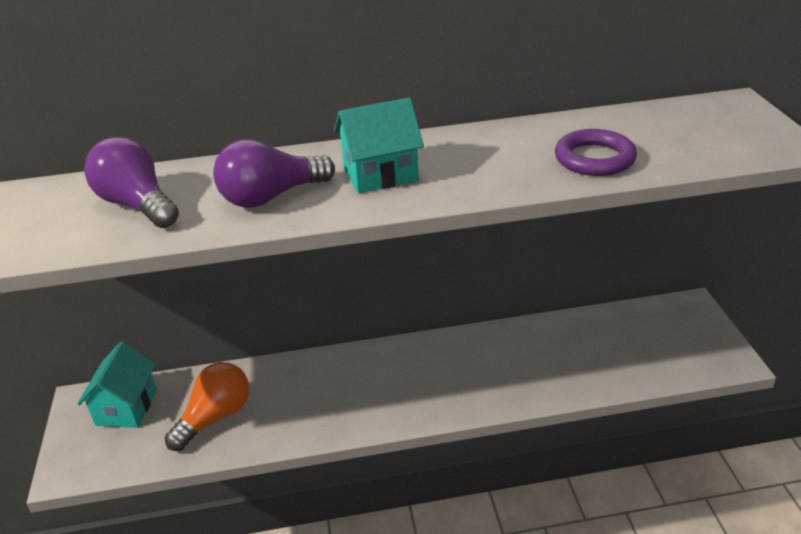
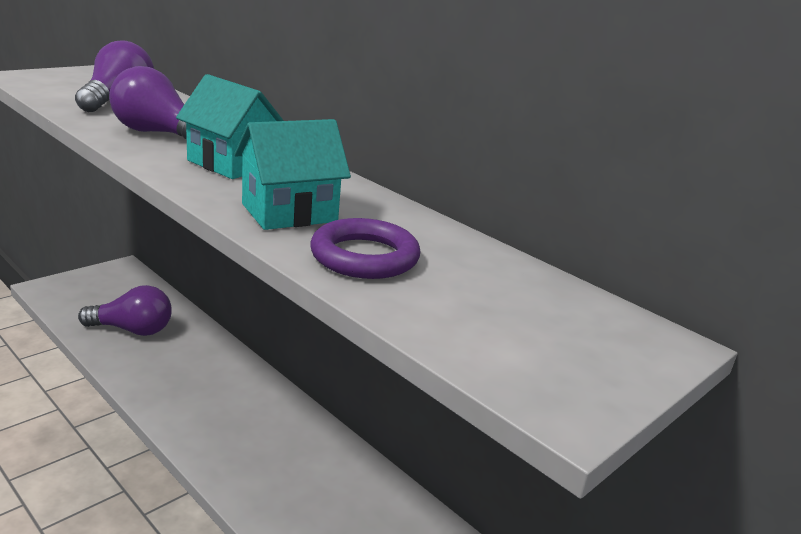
camera: 50 degrees right, 10 degrees down
turquoise house [77,342,157,428] -> turquoise house moved to [234,119,351,230]
orange light bulb [165,362,249,451] -> purple light bulb [78,285,172,336]

